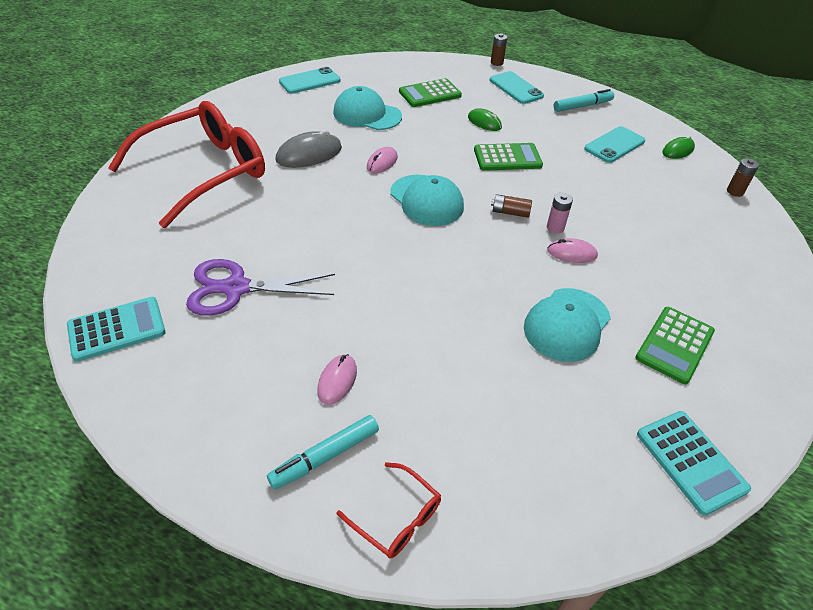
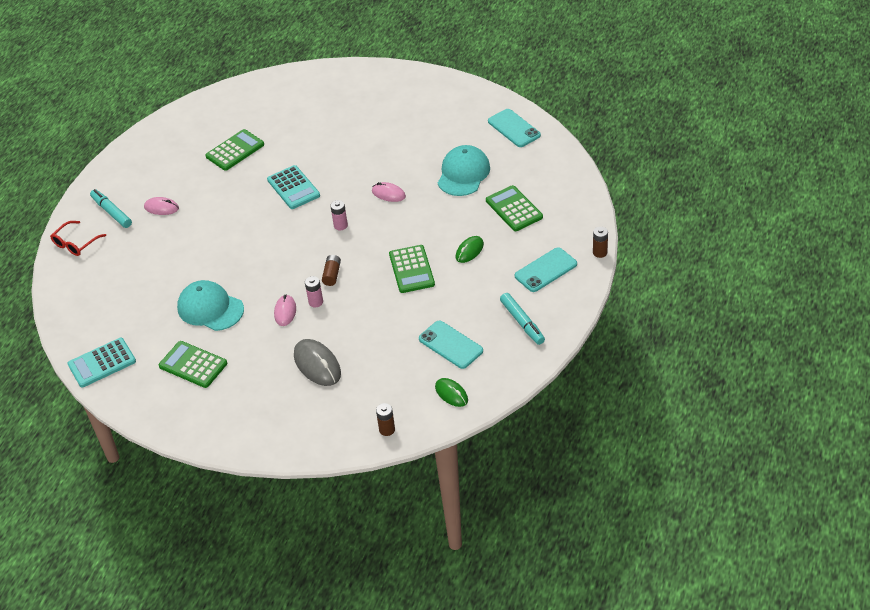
camera: 90 degrees right, 0 degrees up
turquoise calculator [67,297,166,362] -> turquoise calculator moved to [267,165,320,209]
red glasses [108,101,265,228] -> none
purple scissors [186,259,335,316] -> green calculator [206,129,264,171]
grey mouse [275,129,342,168] -> grey mouse moved to [294,339,341,386]
turquoise cap [390,175,464,226] -> pink battery [330,200,348,231]

